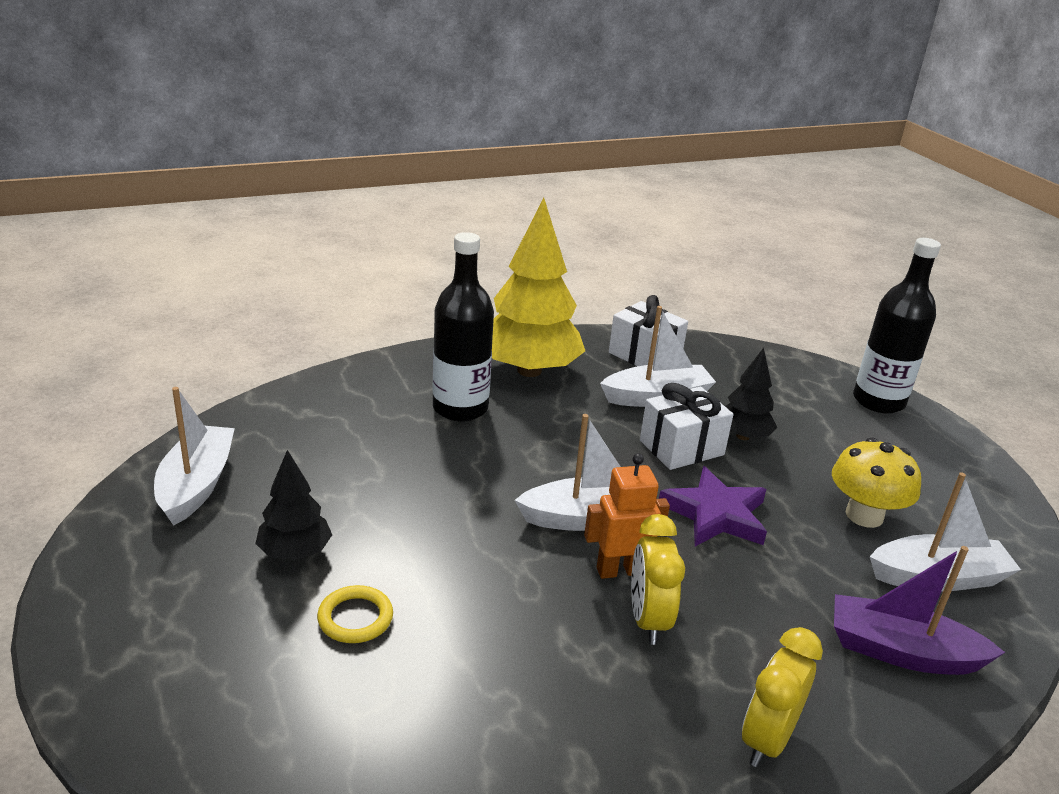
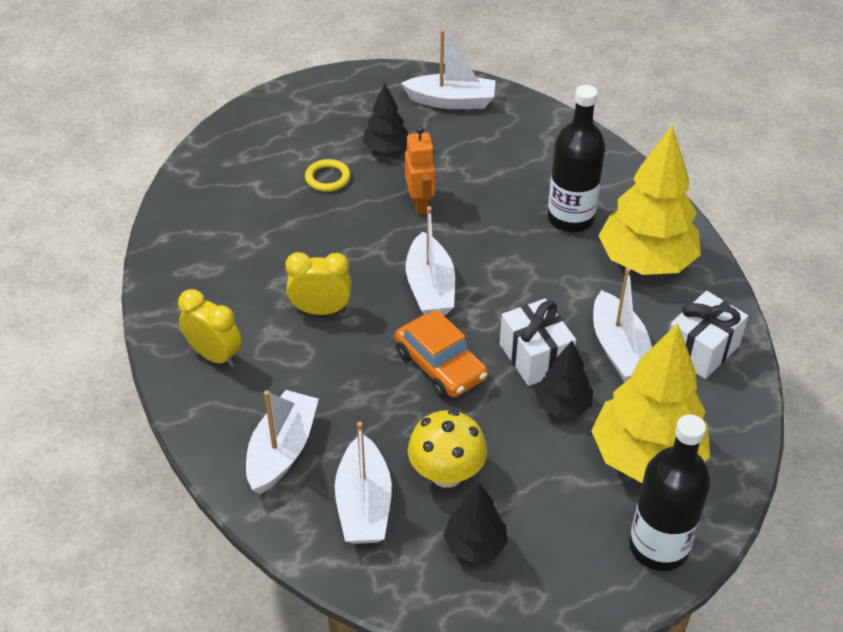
camera: 95 degrees right, 15 degrees up
orange robot [584,454,670,579] -> orange robot moved to [405,126,435,215]
purple star [659,466,767,546] -> orange car [395,310,488,398]
purple boat [834,546,1005,675] -> white boat [246,390,319,494]
none -> black tree [443,483,508,563]
none -> yellow tree [591,323,710,483]

